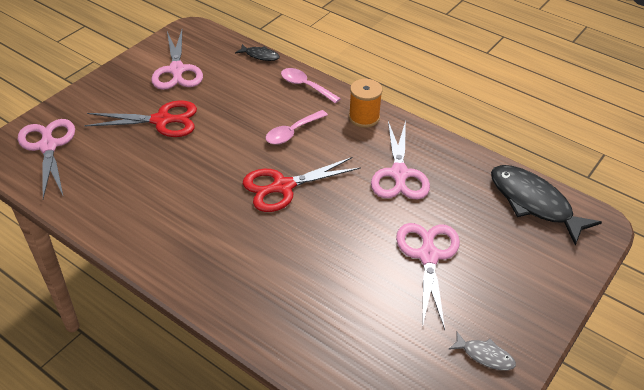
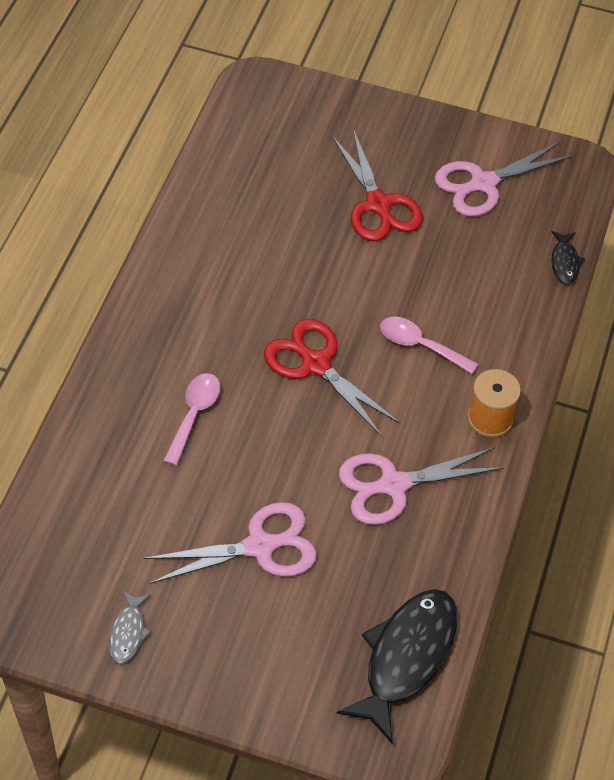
camera: 70 degrees right, 10 degrees up
pink scissors [18,119,75,199] -> none
pink spoon [281,68,341,103] -> pink spoon moved to [163,373,220,466]

